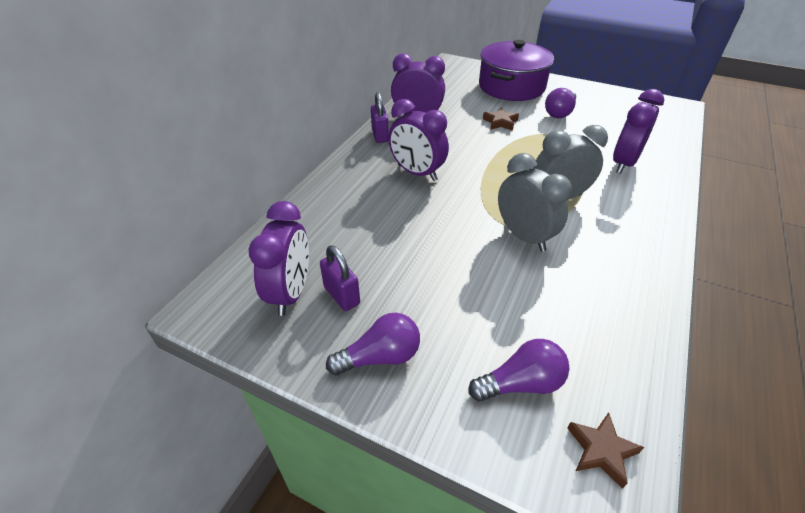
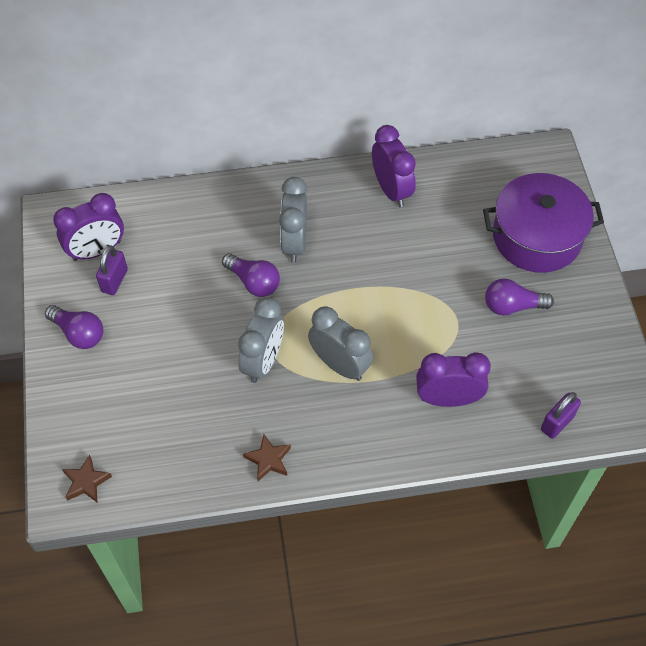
camera: 55 degrees right, 15 degrees up
purple padlock [371,92,389,143] -> purple padlock moved to [541,392,581,439]
purple clock [388,99,449,181] -> grey clock [279,177,307,263]
purple light bulb [469,339,569,402] -> purple light bulb moved to [222,253,280,297]
brown star [483,107,519,131] -> brown star moved to [243,434,291,481]

